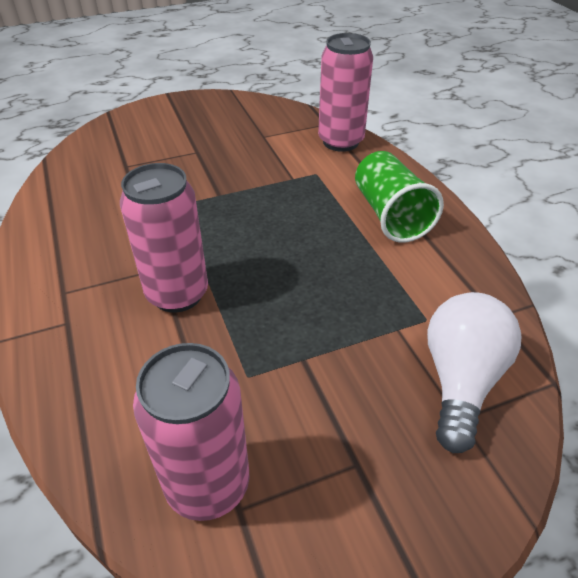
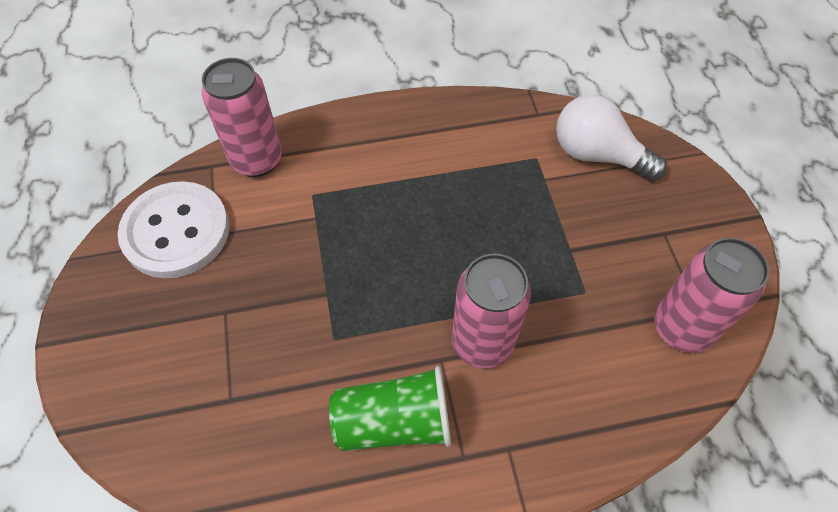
camera: 80 degrees left, 15 degrees up
green cup [355,151,444,243] -> green cup moved to [329,366,451,451]
none -> white button [118,181,229,278]

